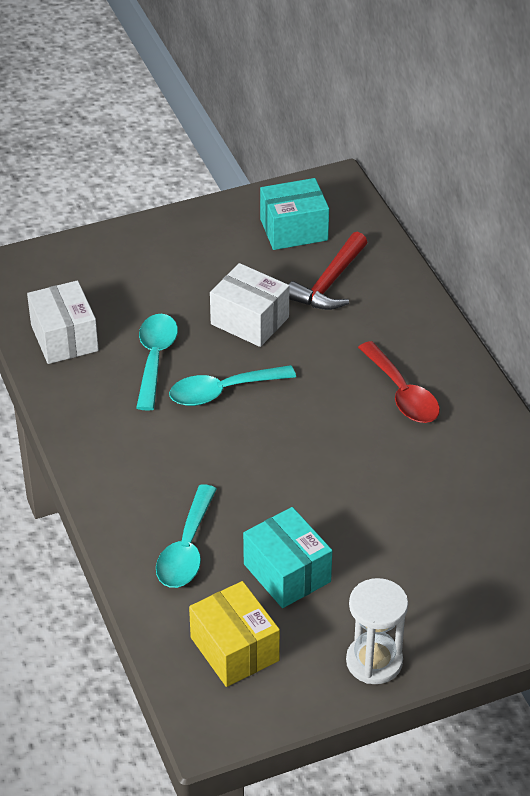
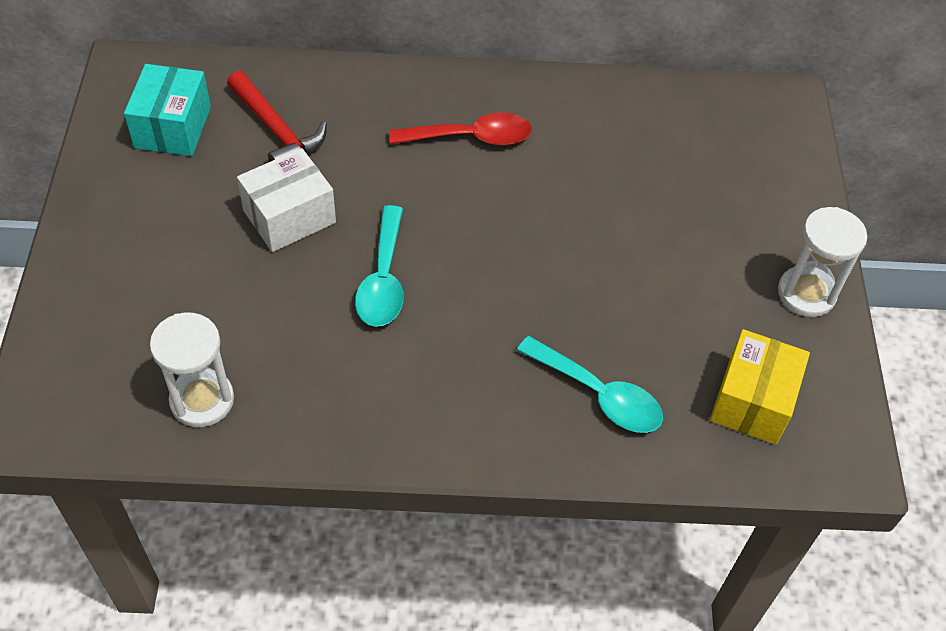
camera: 70 degrees left, 10 degrees up
white box [27,280,99,364] -> white hourglass [150,313,234,427]
turquoise spoon [136,314,178,411] -> none
yellow box [189,581,280,687] -> yellow box turned 60 degrees counterclockwise [710,329,810,445]
turquoise box [243,507,332,608] -> none

